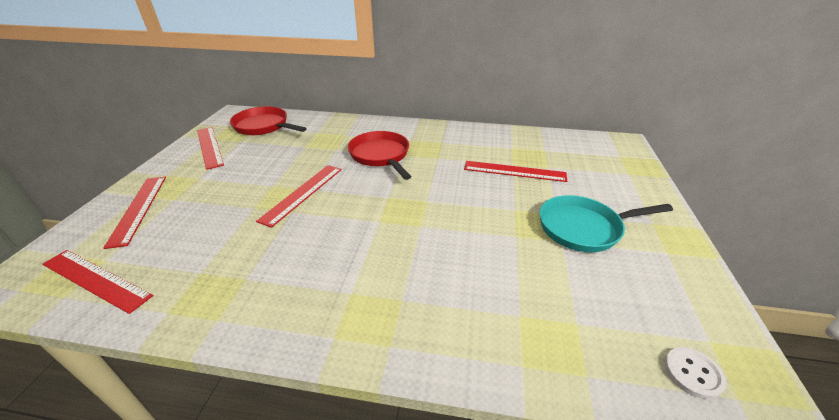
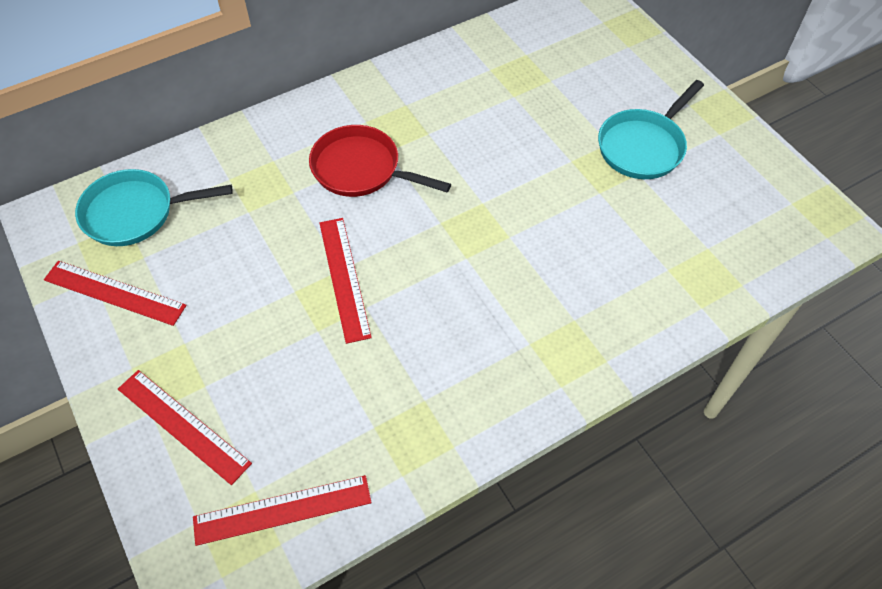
camera: 40 degrees left, 20 degrees up
red pan [230,106,307,135] -> turquoise pan [75,169,233,246]
red ruler [464,161,567,182] -> none
white button [664,347,726,399] -> none

